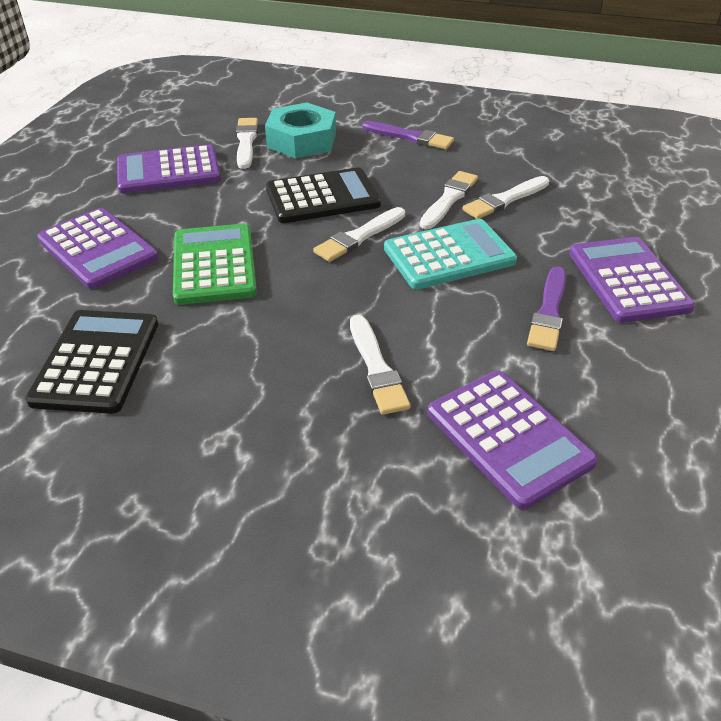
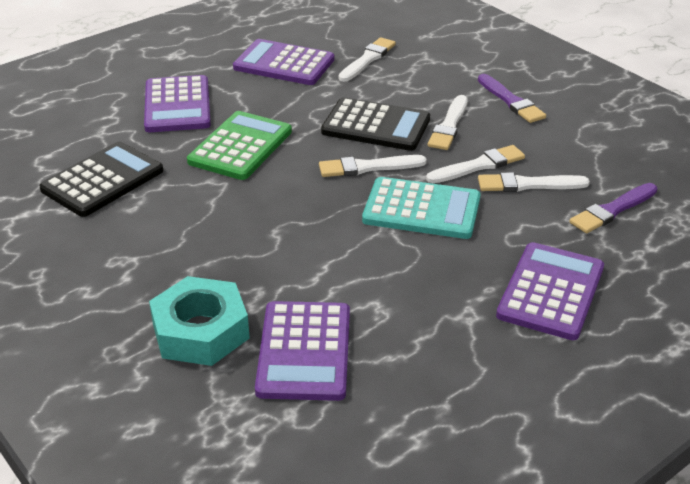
camera: 35 degrees right, 5 degrees down
turquoise nut [265,102,336,158] -> turquoise nut moved to [149,276,250,366]
white brush [350,315,411,415] -> white brush moved to [428,95,468,150]
purple brush [527,266,566,351] -> purple brush moved to [570,183,657,233]

